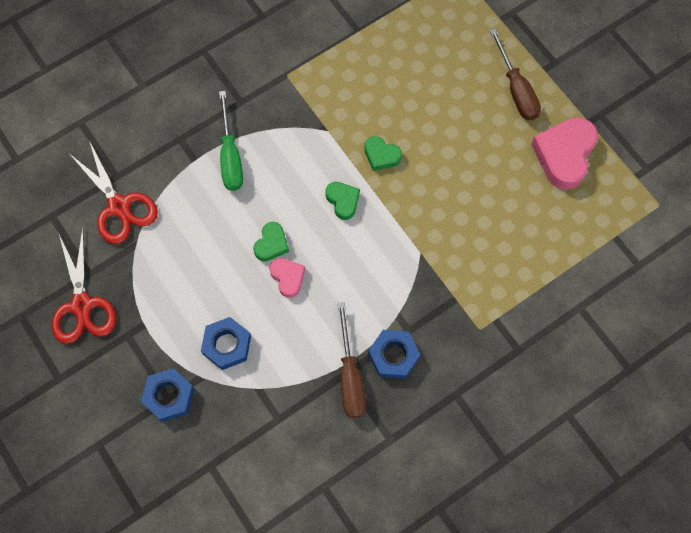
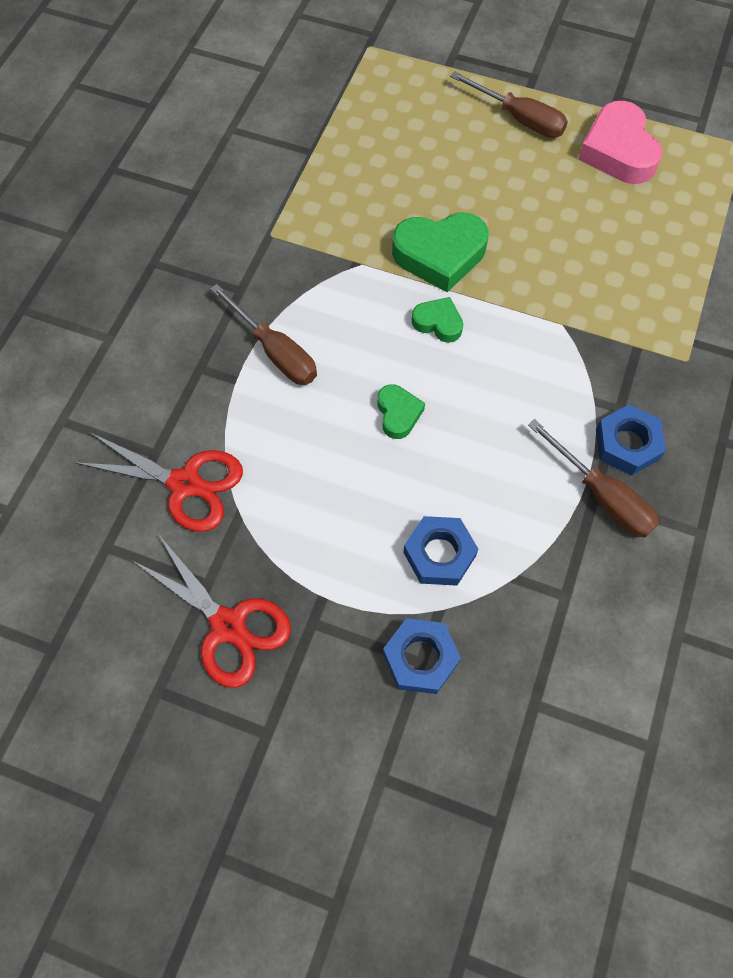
camera: 35 degrees left, 5 degrees down
green screwdriver [219,91,243,191] -> brown screwdriver [210,284,317,385]
pink heart [269,258,305,298] -> none
green heart [365,136,402,171] -> green heart [392,212,489,292], size x1.87

